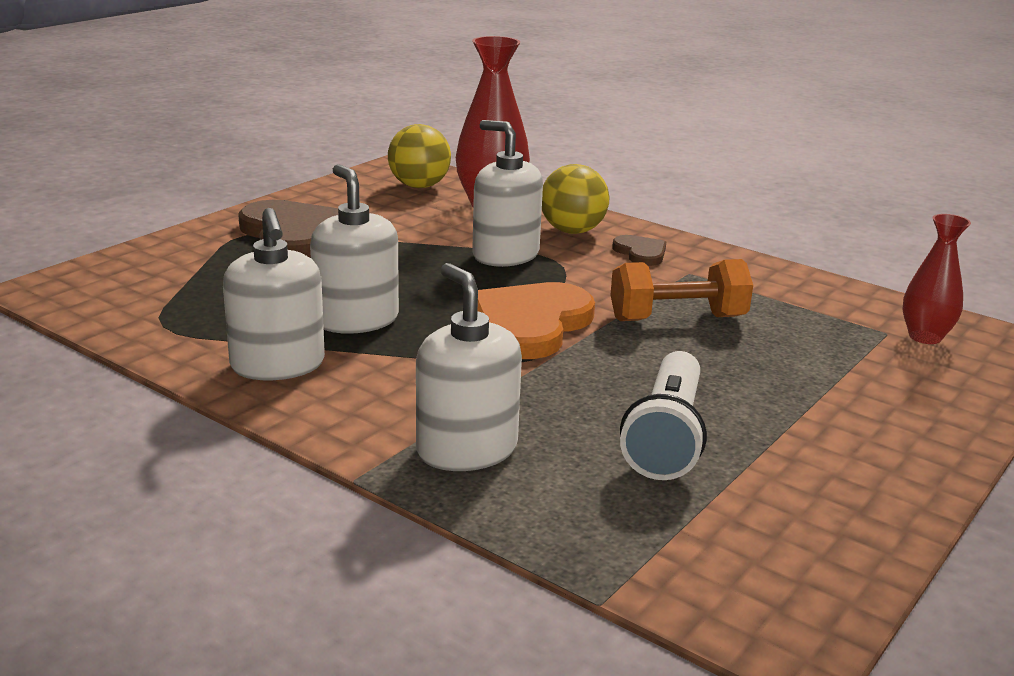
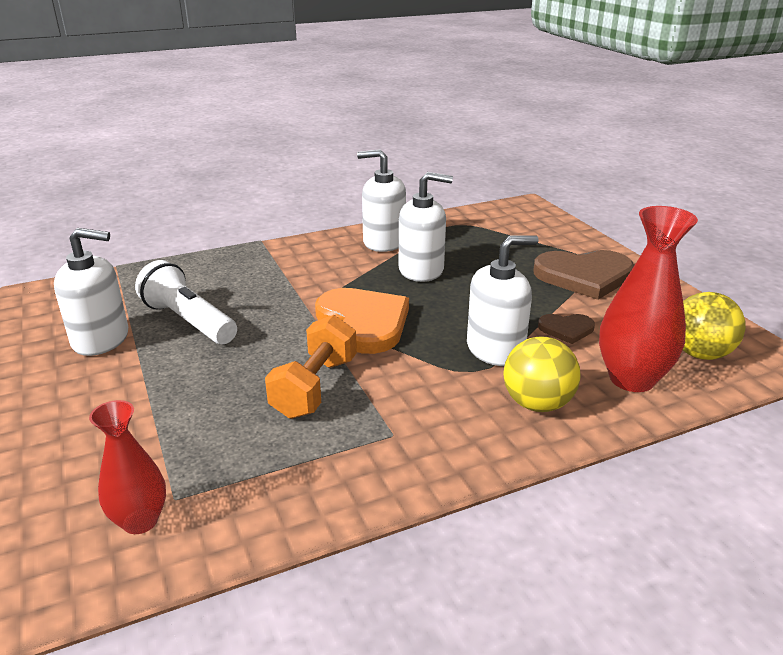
camera: 120 degrees right, 5 degrees up
white soap dispenser [416,263,522,471] -> white soap dispenser moved to [54,228,128,356]
brown heart [612,235,666,266] -> brown heart moved to [538,314,595,344]

